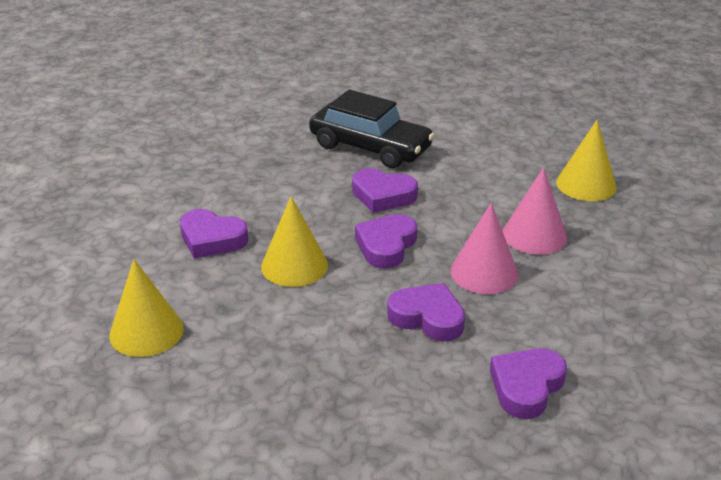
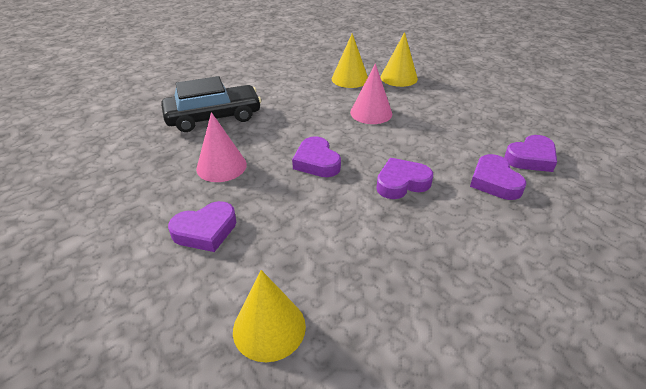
camera: 50 degrees left, 5 degrees up
yellow cone [261,196,328,287] -> yellow cone moved to [380,32,418,87]
purple heart [352,168,418,213] -> purple heart moved to [504,135,557,172]
pink cone [451,203,518,294] -> pink cone moved to [196,112,247,182]

